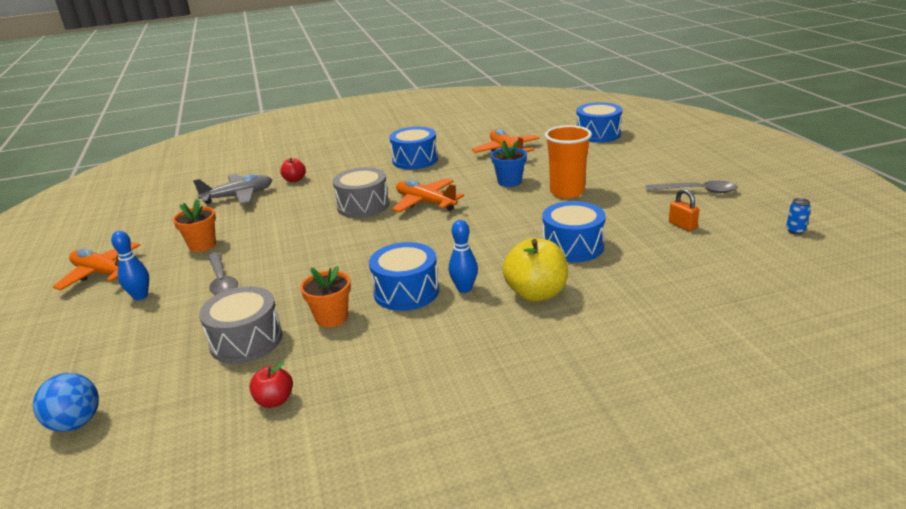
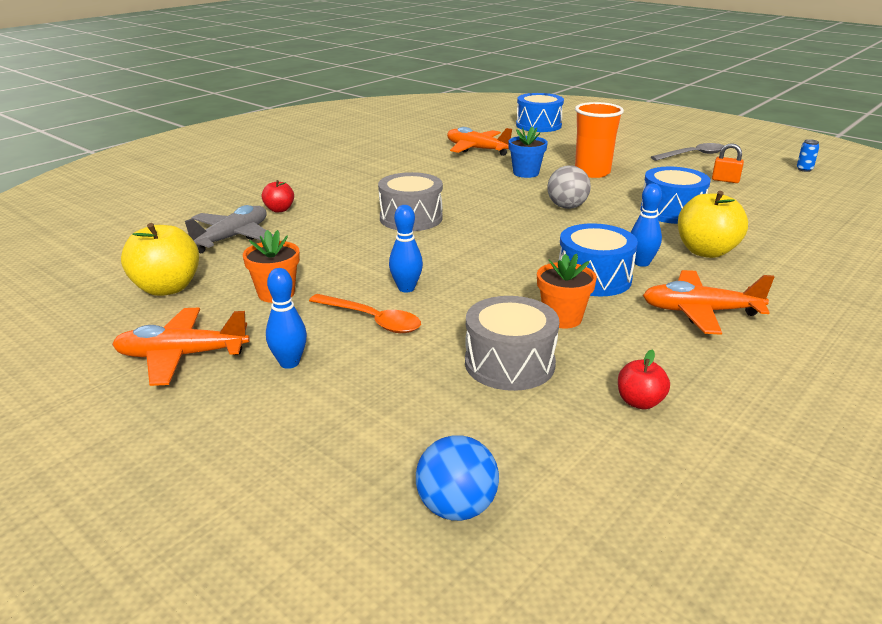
camera: 35 degrees left, 0 degrees up
grey spoon [208,252,238,295] -> orange spoon [309,294,421,333]
blue drum [389,127,438,169] -> none
orange plane [392,178,464,212] -> orange plane moved to [643,270,774,335]
none -> yellow apple [121,223,199,296]
none -> blue bowling pin [389,205,423,292]
none -> grey ball [547,165,591,209]

